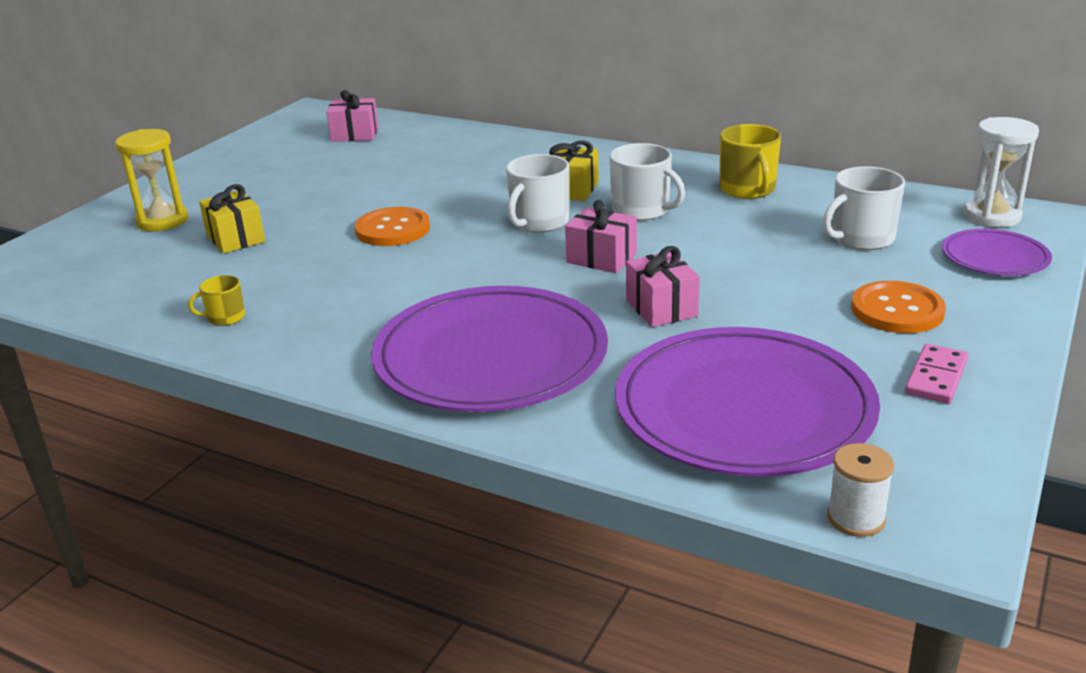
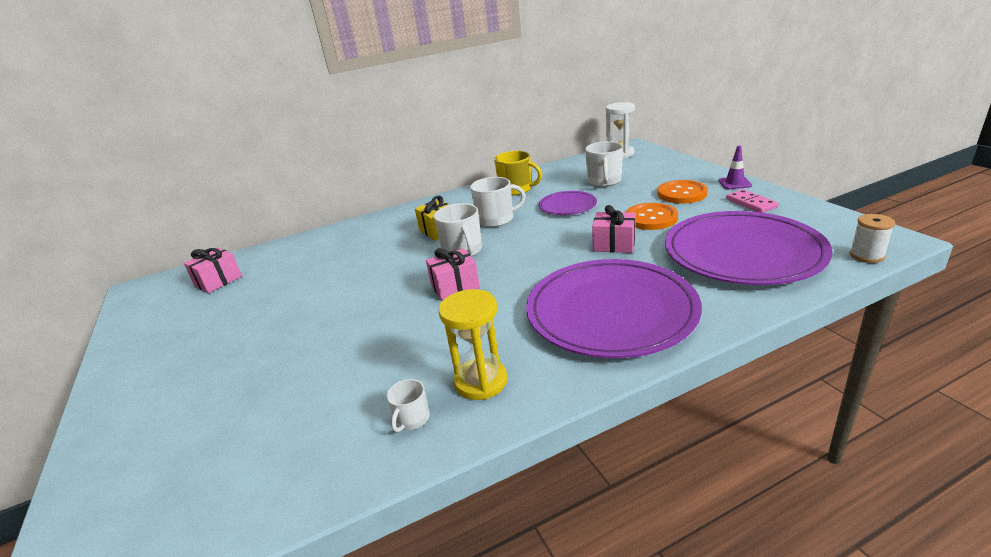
camera: 50 degrees left, 0 degrees up
yellow hourglass [115,129,188,231] -> yellow hourglass moved to [439,289,507,400]
yellow mug [188,275,245,326] -> white mug [387,379,430,432]
yellow gift [199,184,265,254] -> none
orange button [355,207,430,246] -> orange button moved to [626,203,678,230]
pink gift [565,200,637,273] -> pink gift moved to [426,248,480,301]
purple plate [942,229,1052,276] -> purple plate moved to [539,191,597,215]
none -> purple traffic cone [718,146,752,189]

